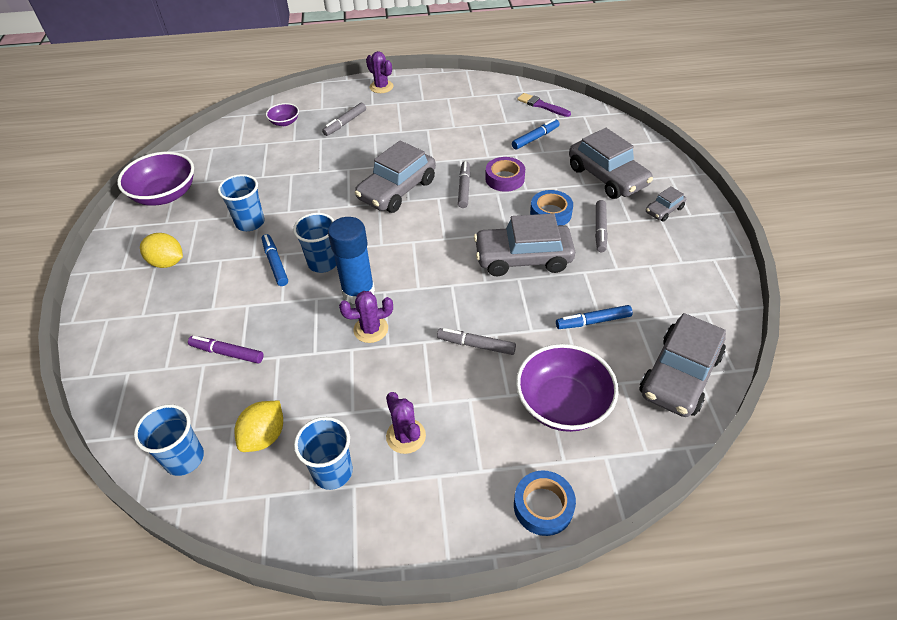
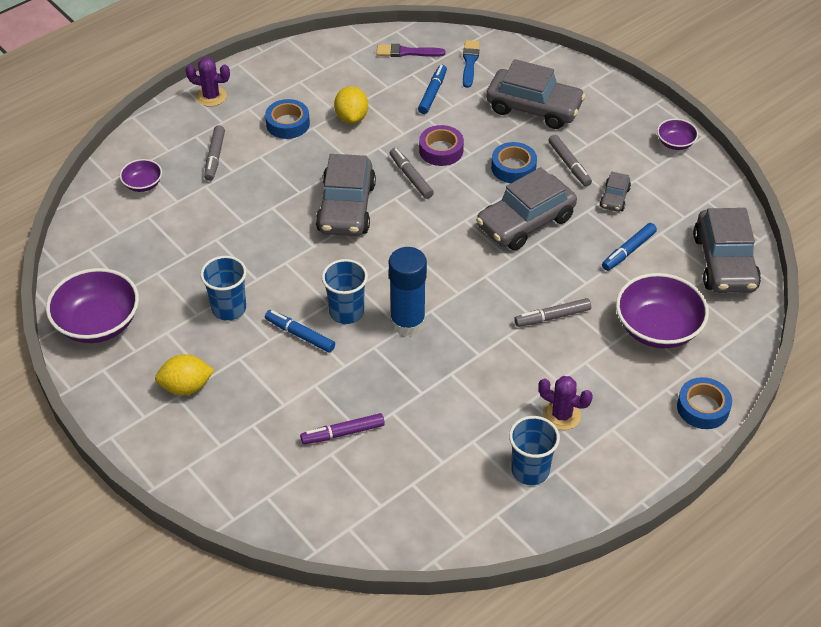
camera: 35 degrees left, 0 degrees up
blue cup [134,404,204,476] -> none
yellow lemon [234,401,283,452] -> yellow lemon moved to [334,86,368,124]
purple cactus [339,291,393,343] -> none
grey car [646,186,686,222] -> grey car moved to [599,172,631,212]
none -> blue tape [265,99,310,139]
none -> blue brush [463,40,480,88]
none -> purple bowl [657,119,698,150]

